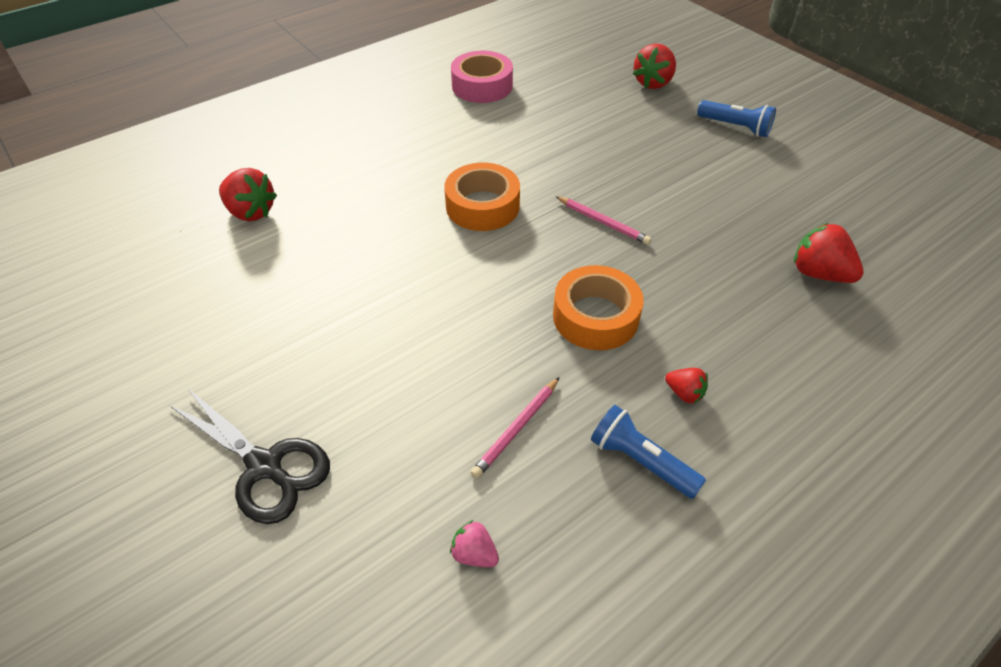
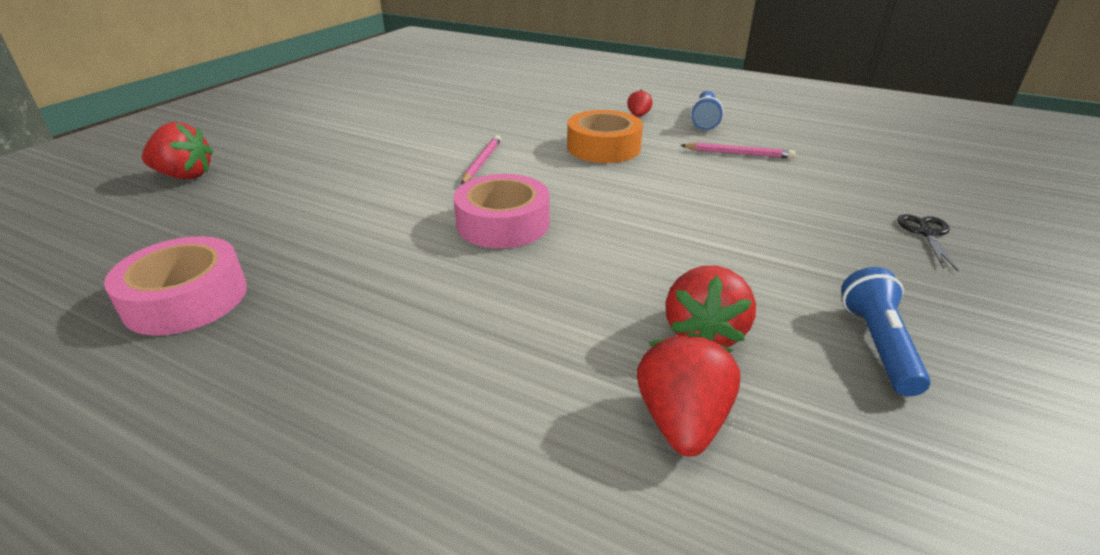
camera: 115 degrees left, 15 degrees down
black scissors [169,389,330,524] -> black scissors [897,214,959,271], size x0.54
orange tape [444,163,520,231] -> pink tape [453,174,549,248]
pink strawberry [450,520,499,567] -> none
blue flashlight [697,100,776,137] -> blue flashlight moved to [841,267,931,396]
red strawberry [794,223,864,283] -> red strawberry moved to [666,266,756,347]

